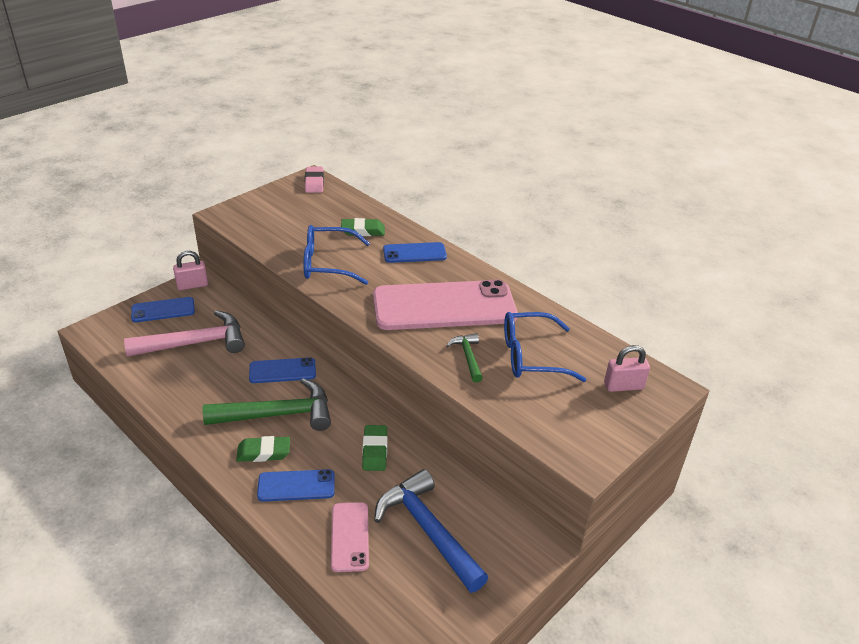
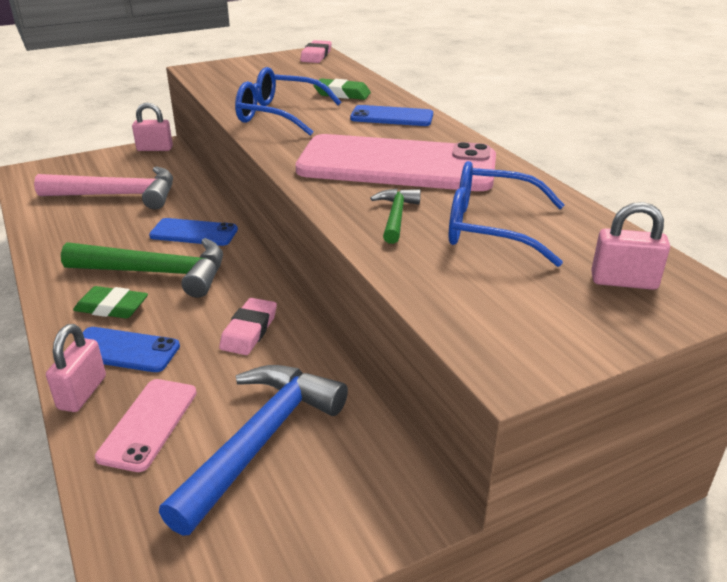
camera: 20 degrees right, 5 degrees down
blue phone [131,297,195,322] -> none
green eraser [362,425,388,471] -> pink eraser [219,298,277,355]
blue hammer [374,469,488,593] -> blue hammer turned 45 degrees clockwise [159,365,348,536]
none -> pink padlock [46,324,106,412]

